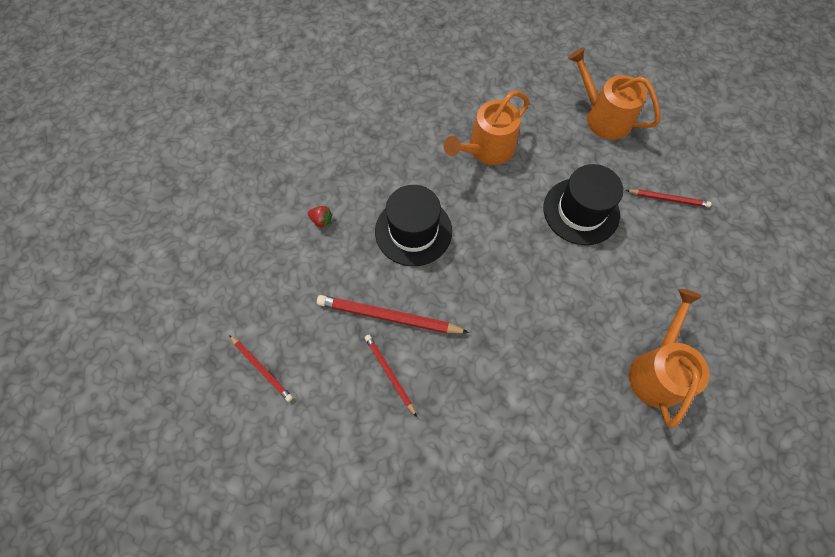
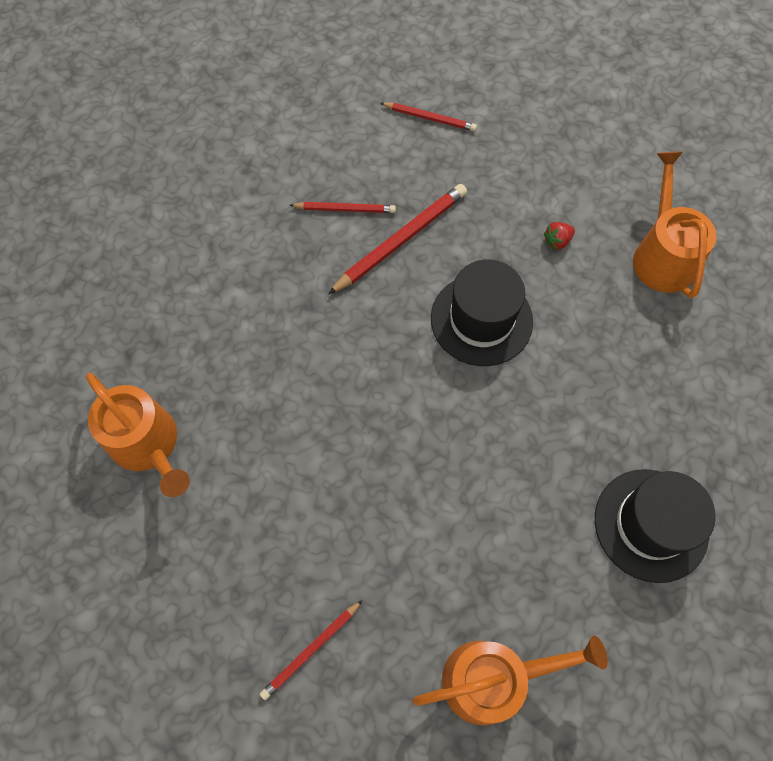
camera: 125 degrees right, 0 degrees up
red pencil [229,335,293,402] -> red pencil turned 150 degrees counterclockwise [380,102,477,131]
orange watering can [444,91,529,165] -> orange watering can moved to [633,151,717,298]
black hat [543,164,623,245] -> black hat moved to [595,469,716,583]

